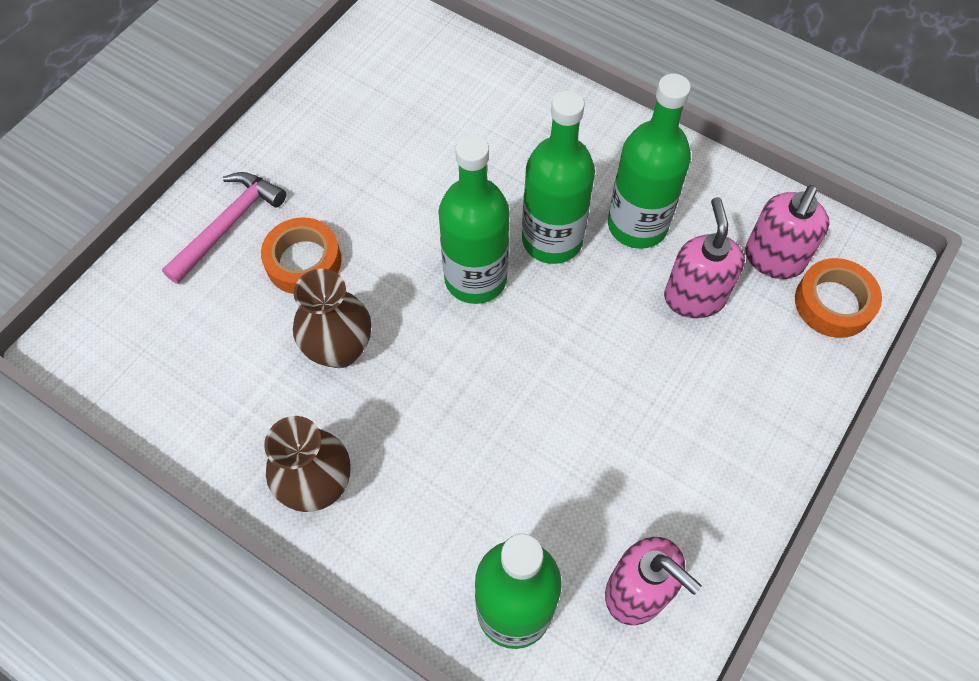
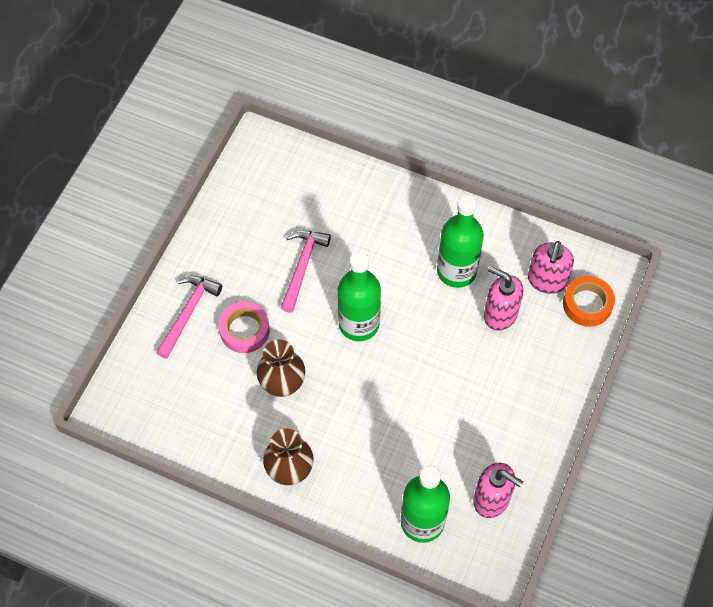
camera: 10 degrees left, 0 degrees up
orange tape [261,217,342,294] -> pink tape [218,302,270,353]
green bottle [522,90,595,264] -> none
pink soap dispenser [664,197,745,318] -> pink soap dispenser turned 45 degrees counterclockwise [484,266,523,331]
none -> pink hammer [280,230,331,313]

